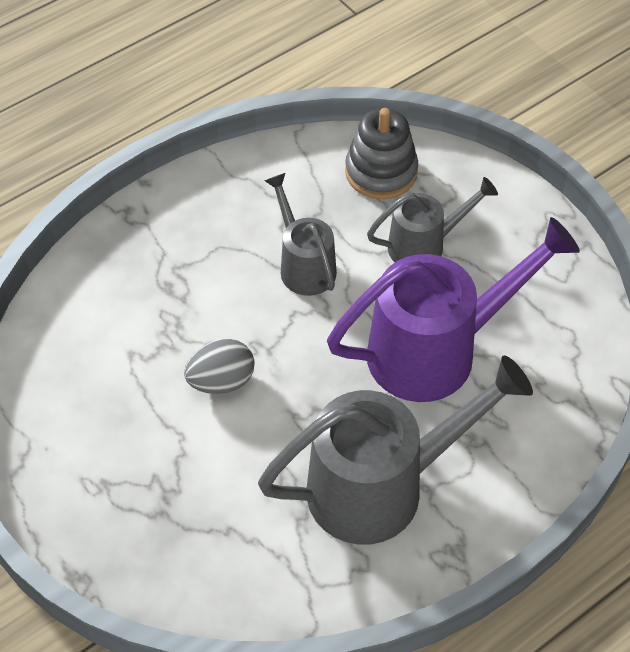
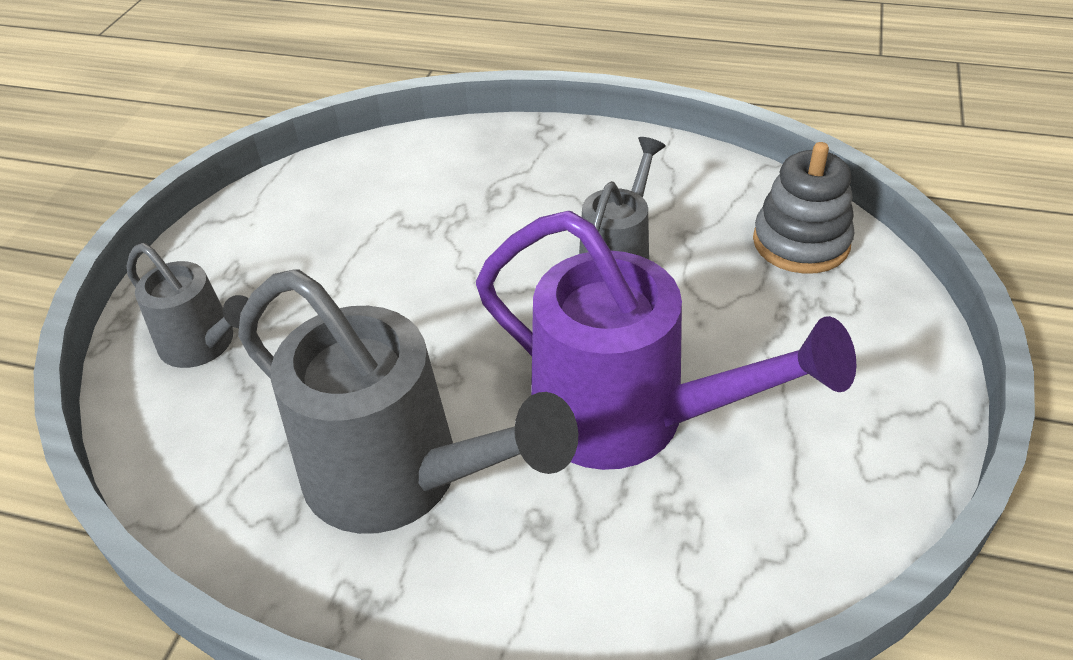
camera: 55 degrees right, 10 degrees down
grey egg [184,339,255,394] -> none
grey watering can [367,177,498,262] -> grey watering can moved to [127,243,249,368]

